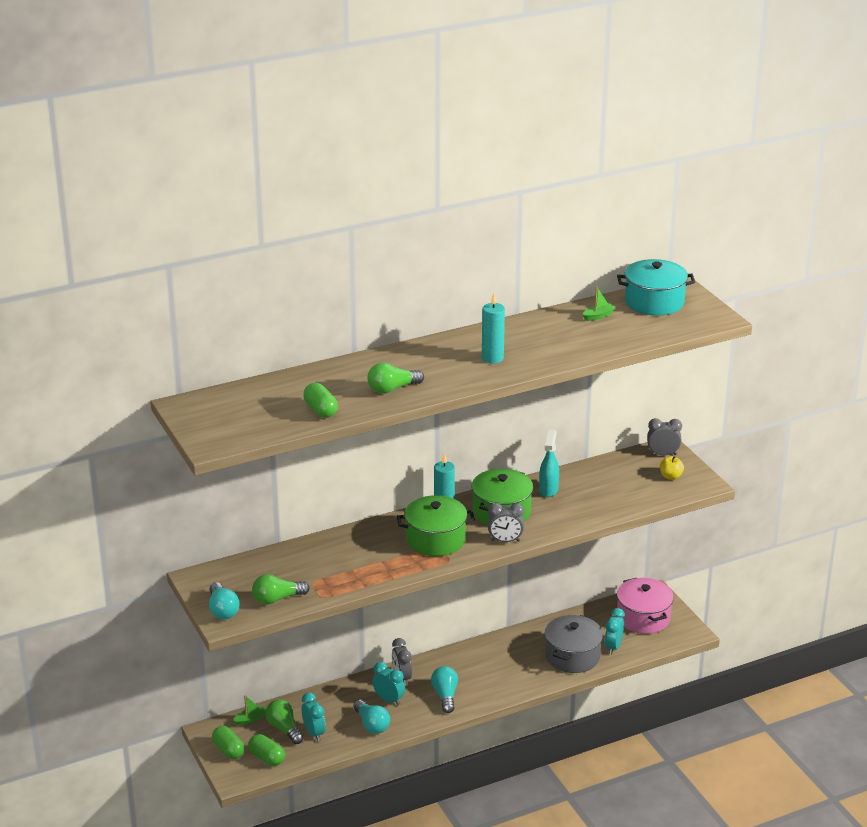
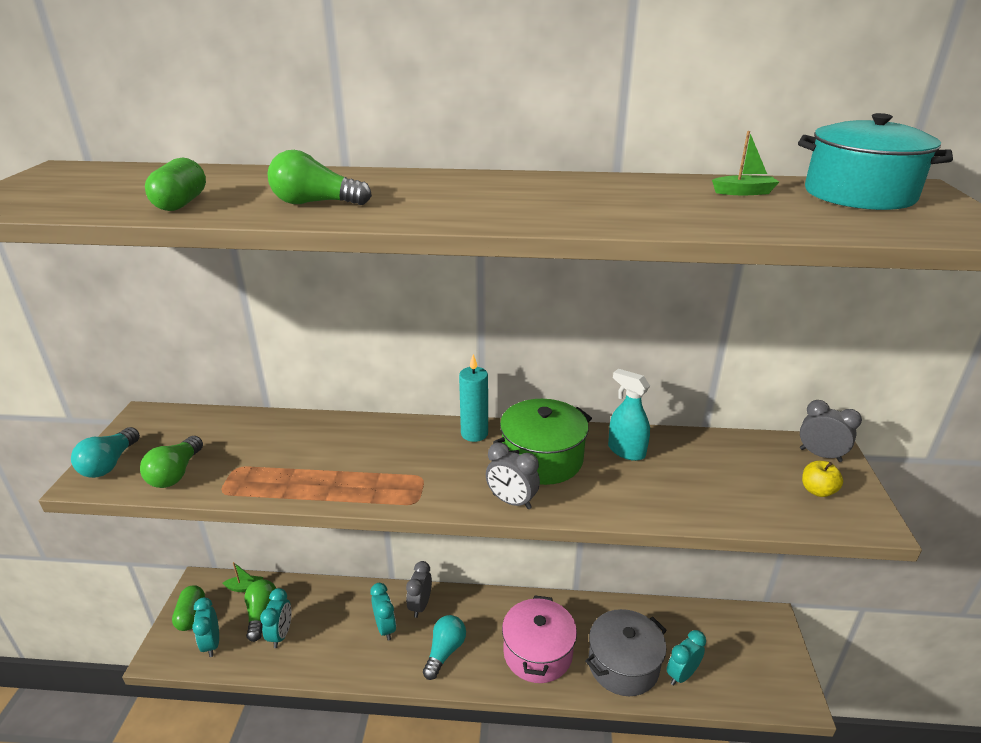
camera: 30 degrees right, 0 degrees up
green capsule [248,734,285,766] -> turquoise clock [192,597,219,657]
green light bulb [252,574,310,604] -> green light bulb turned 90 degrees counterclockwise [140,436,203,488]
turquoise light bulb [353,700,390,734] -> none
green pot [397,495,475,556] -> none
turquoise candle [482,293,505,364] -> none
turquoise spray bottle [539,429,559,497] -> turquoise spray bottle turned 90 degrees counterclockwise [608,369,650,461]
pink pot [617,578,674,634] -> pink pot moved to [502,595,577,683]

